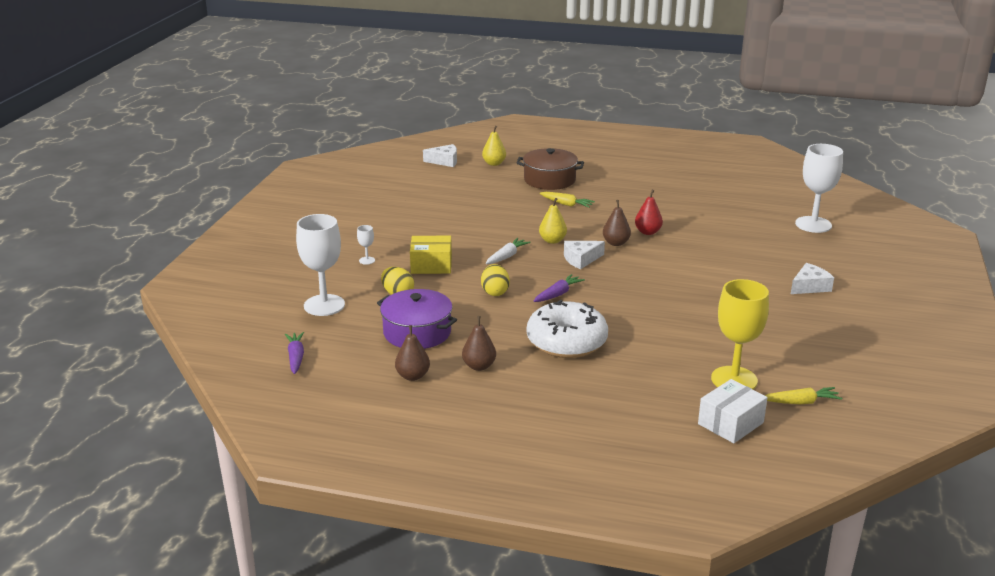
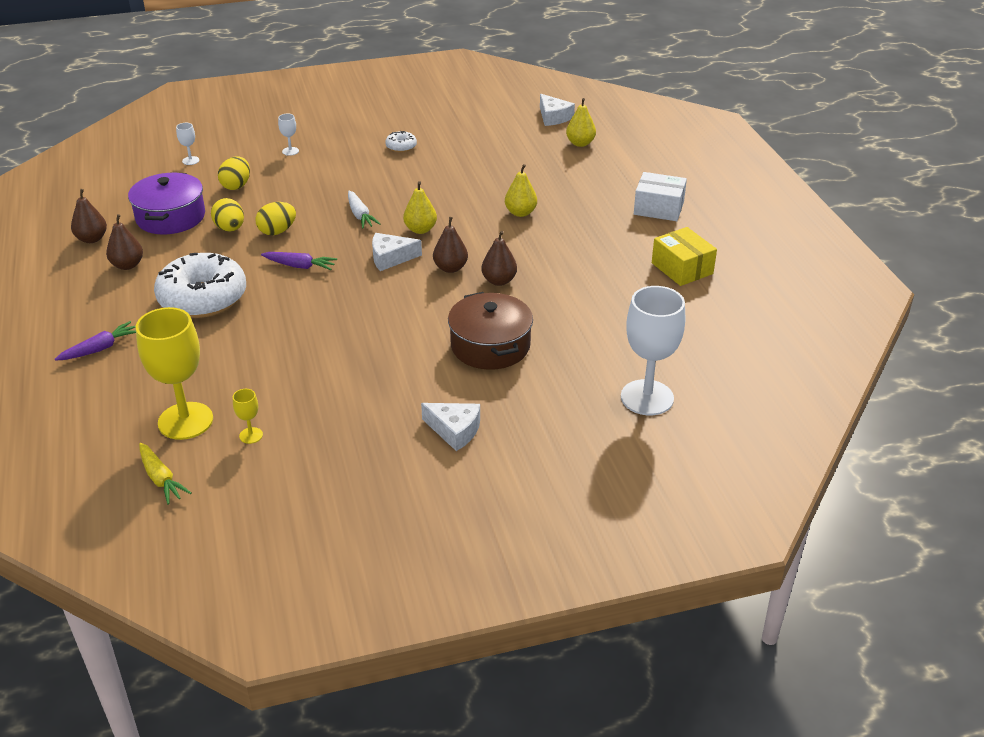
camera: 60 degrees right, 10 degrees up
purple carrot [285,332,304,374] -> purple carrot moved to [55,321,136,361]
white goblet [296,214,345,316] -> white goblet [176,123,199,165], size x0.42
yellow box [410,236,452,274] -> yellow box moved to [652,227,717,286]
white carrot [486,238,531,264] -> white carrot turned 60 degrees clockwise [348,191,380,229]
brown pot [516,148,584,190] -> brown pot moved to [448,292,533,370]
yellow carrot [540,192,595,208] -> yellow pear [505,164,537,217]
white cheese [564,241,605,269] -> white cheese turned 45 degrees counterclockwise [372,233,422,271]
red pear [635,190,663,235] -> brown pear [481,231,517,286]
white box [698,379,768,443] -> white box moved to [634,172,687,221]
none -> yellow egg [211,198,244,231]
none -> yellow goblet [233,389,263,444]
none -> white donut [385,131,417,152]

